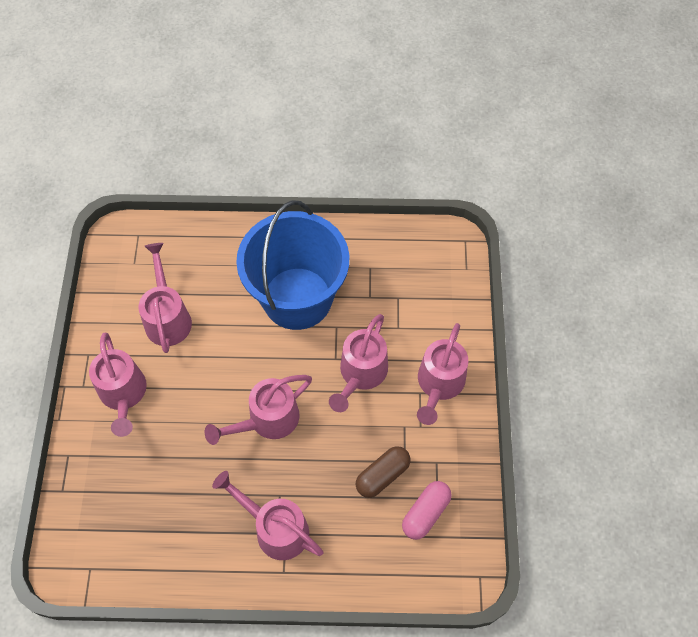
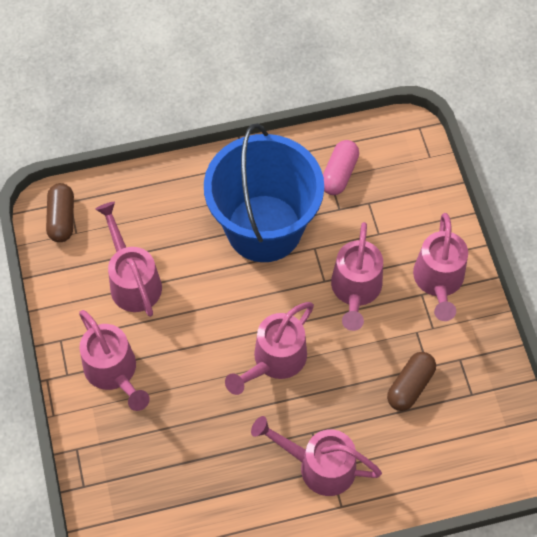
camera: 15 degrees left, 0 degrees up
pink capsule [402,481,451,540] -> pink capsule moved to [323,140,359,195]
none -> brown capsule [46,183,74,242]

